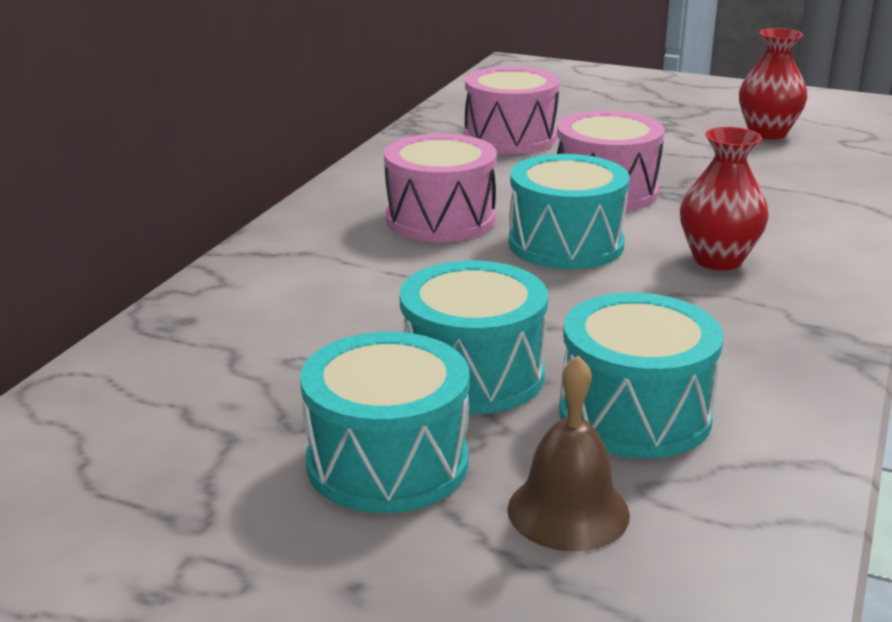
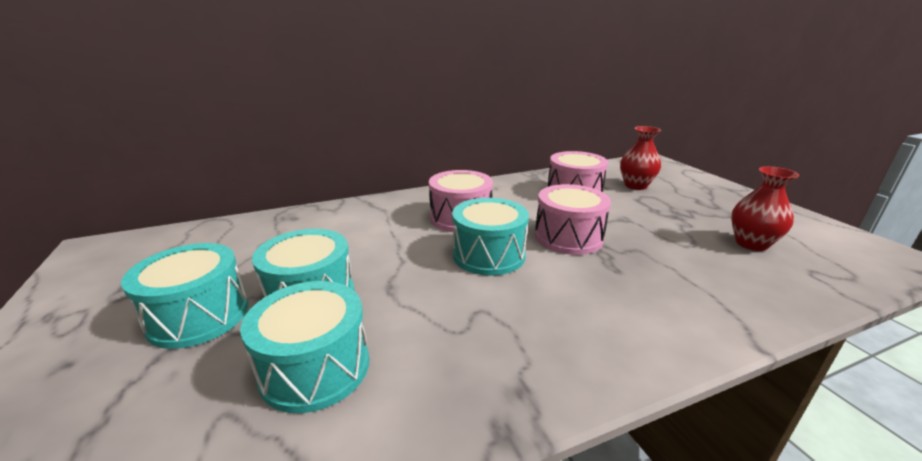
camera: 45 degrees right, 0 degrees up
brown bell [507,356,630,551] -> none
red vase [680,127,769,270] -> red vase moved to [620,126,661,190]

